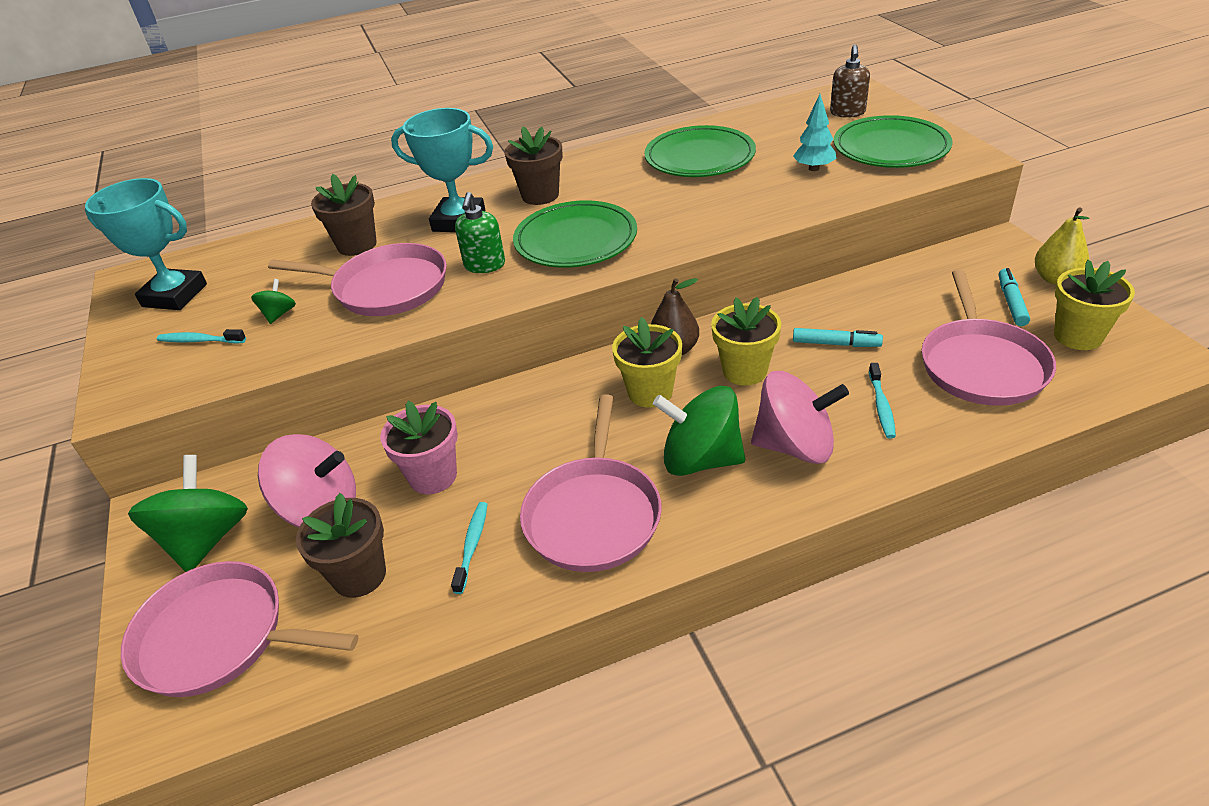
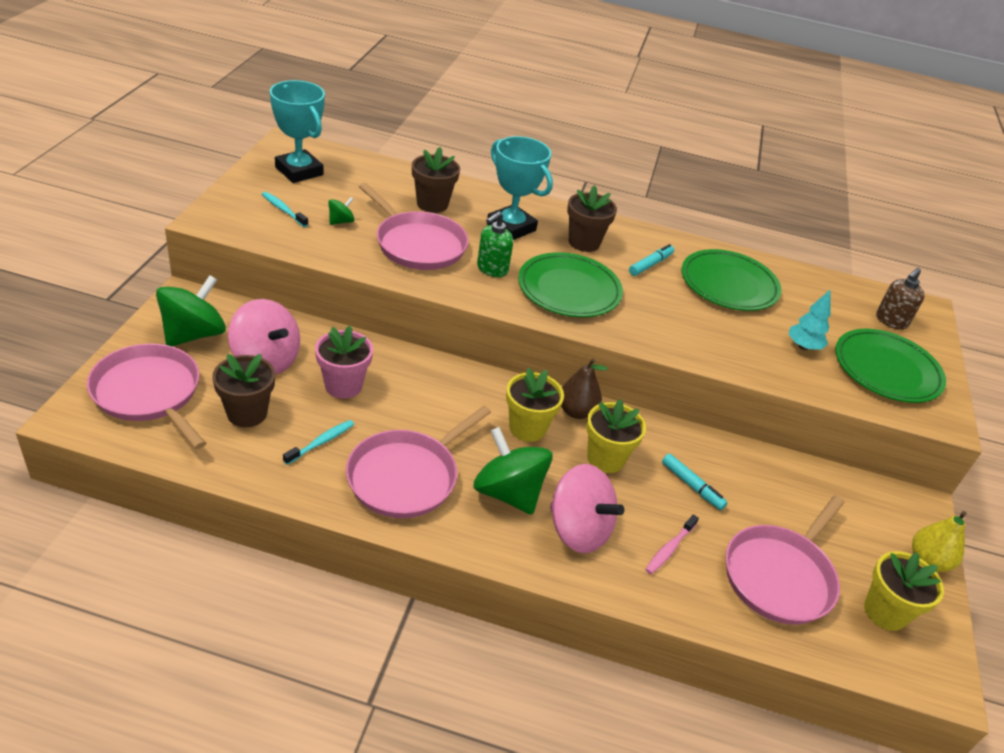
camera: 25 degrees right, 0 degrees up
turquoise toothbrush [869,363,896,439] -> pink toothbrush [645,514,699,574]
turquoise marker [999,268,1030,326] -> turquoise marker moved to [629,244,674,276]

